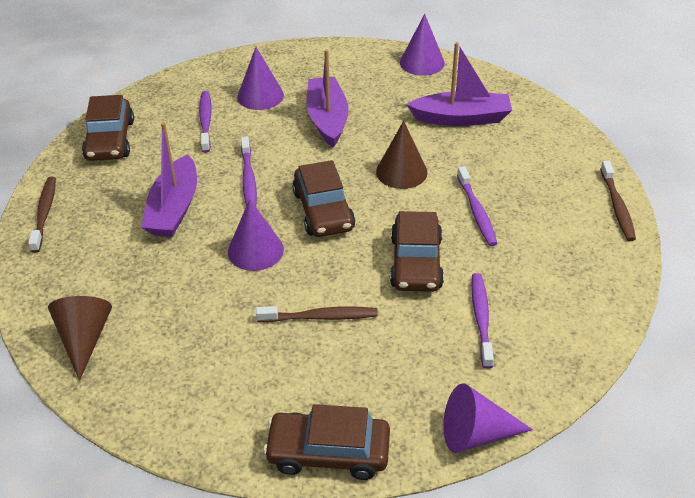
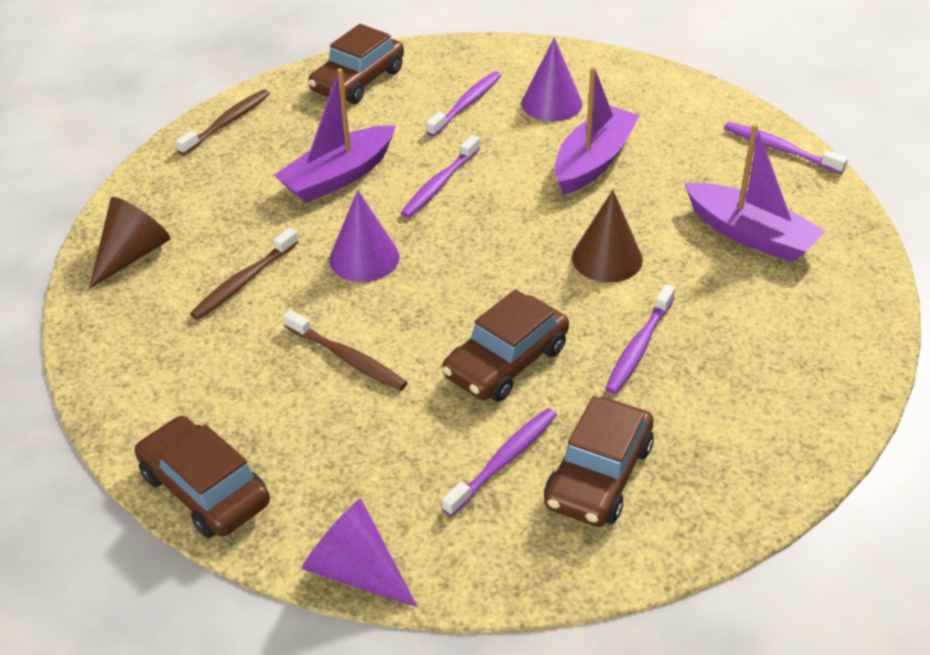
camera: 40 degrees right, 0 degrees up
brown car [292,160,355,237] -> brown car moved to [544,396,654,527]
purple cone [400,14,445,76] -> purple toothbrush [724,122,848,174]
brown toothbrush [600,161,636,241] -> brown toothbrush moved to [190,228,299,320]

